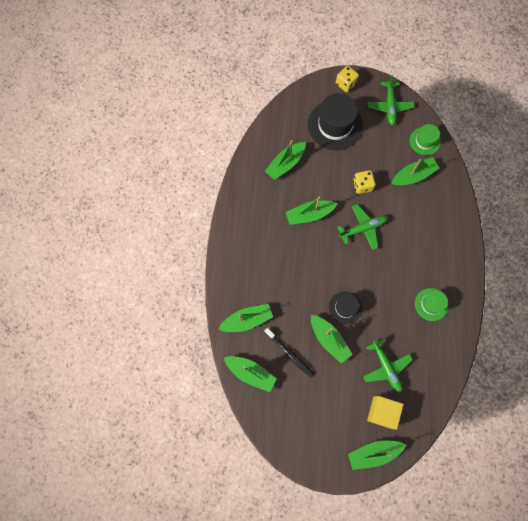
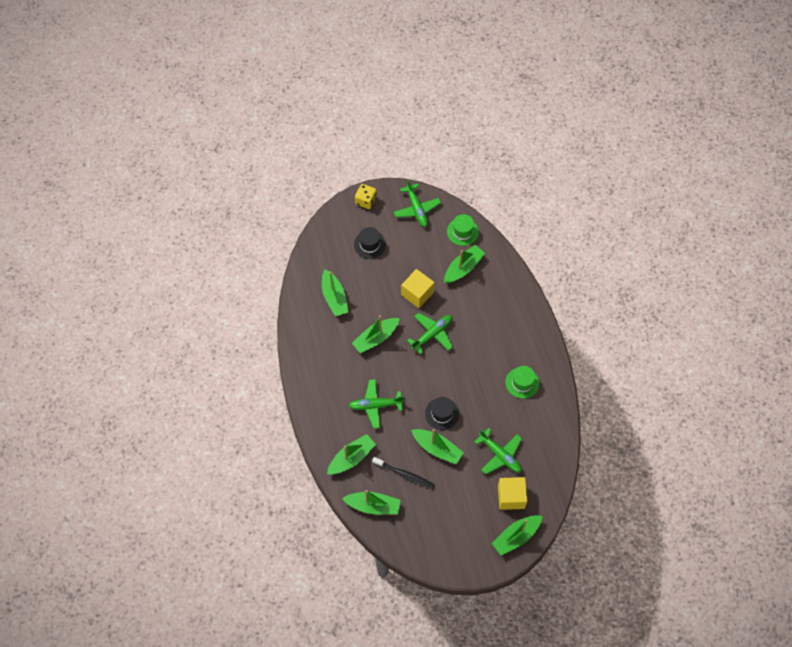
camera: 20 degrees left, 10 degrees down
green boat [265,140,306,180] -> green boat turned 45 degrees counterclockwise [322,269,348,316]
black hat [308,93,363,150] -> black hat [354,227,386,259], size x0.56
yellow dice [353,170,376,194] -> yellow cube [401,269,435,308]
none -> green plane [349,379,404,429]

